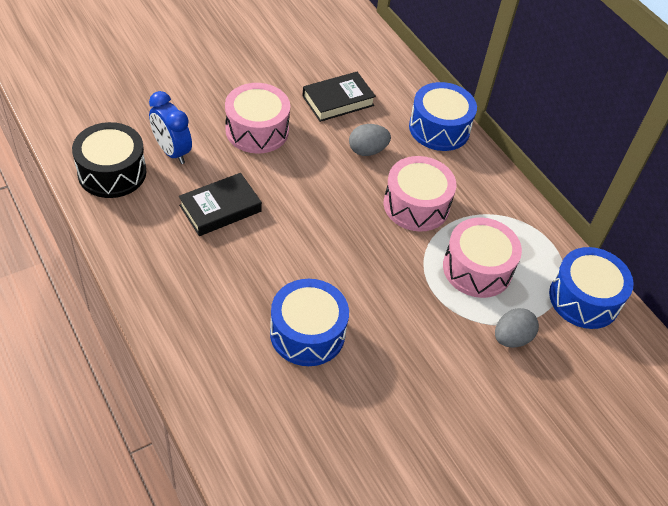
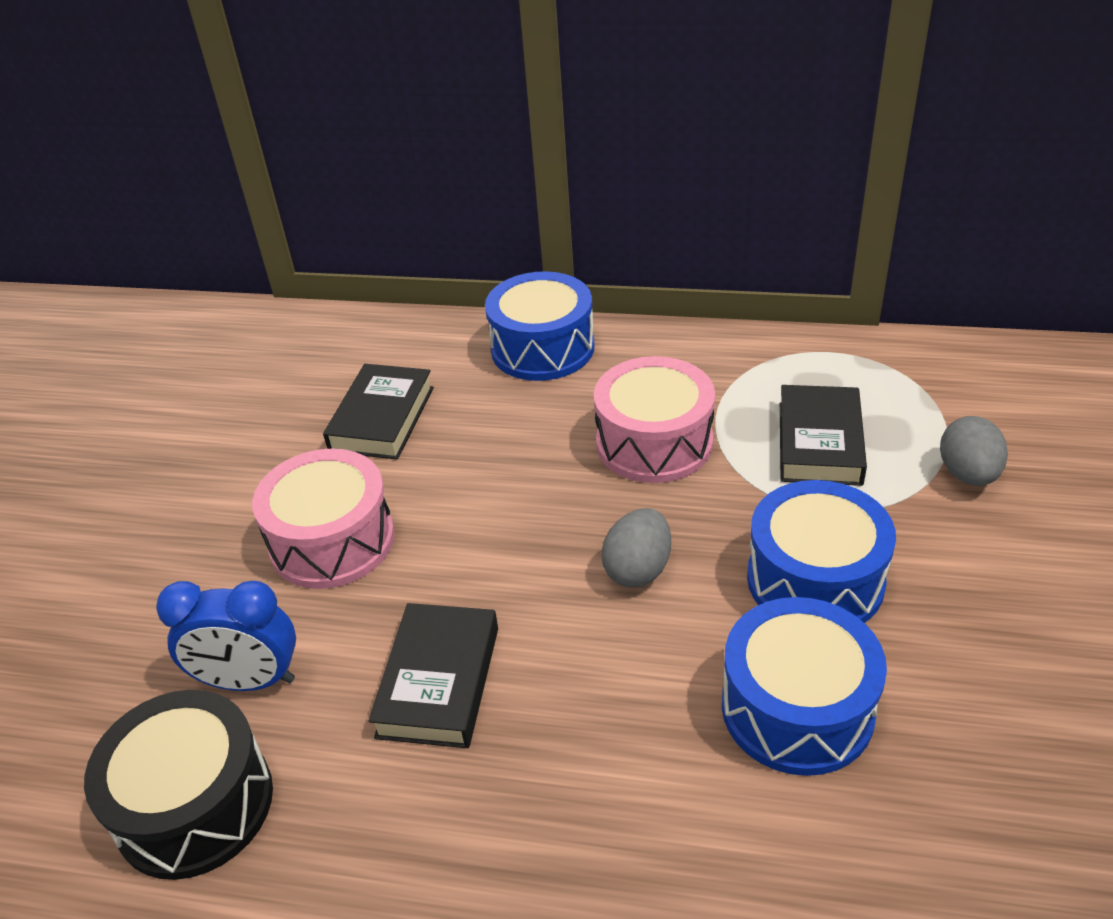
camera: 40 degrees left, 10 degrees down
grey egg [349,124,391,156] -> grey egg moved to [601,508,671,588]
pink drum [443,217,522,298] -> black book [780,385,867,486]
blue drum [549,247,634,329] -> blue drum moved to [747,480,896,623]

